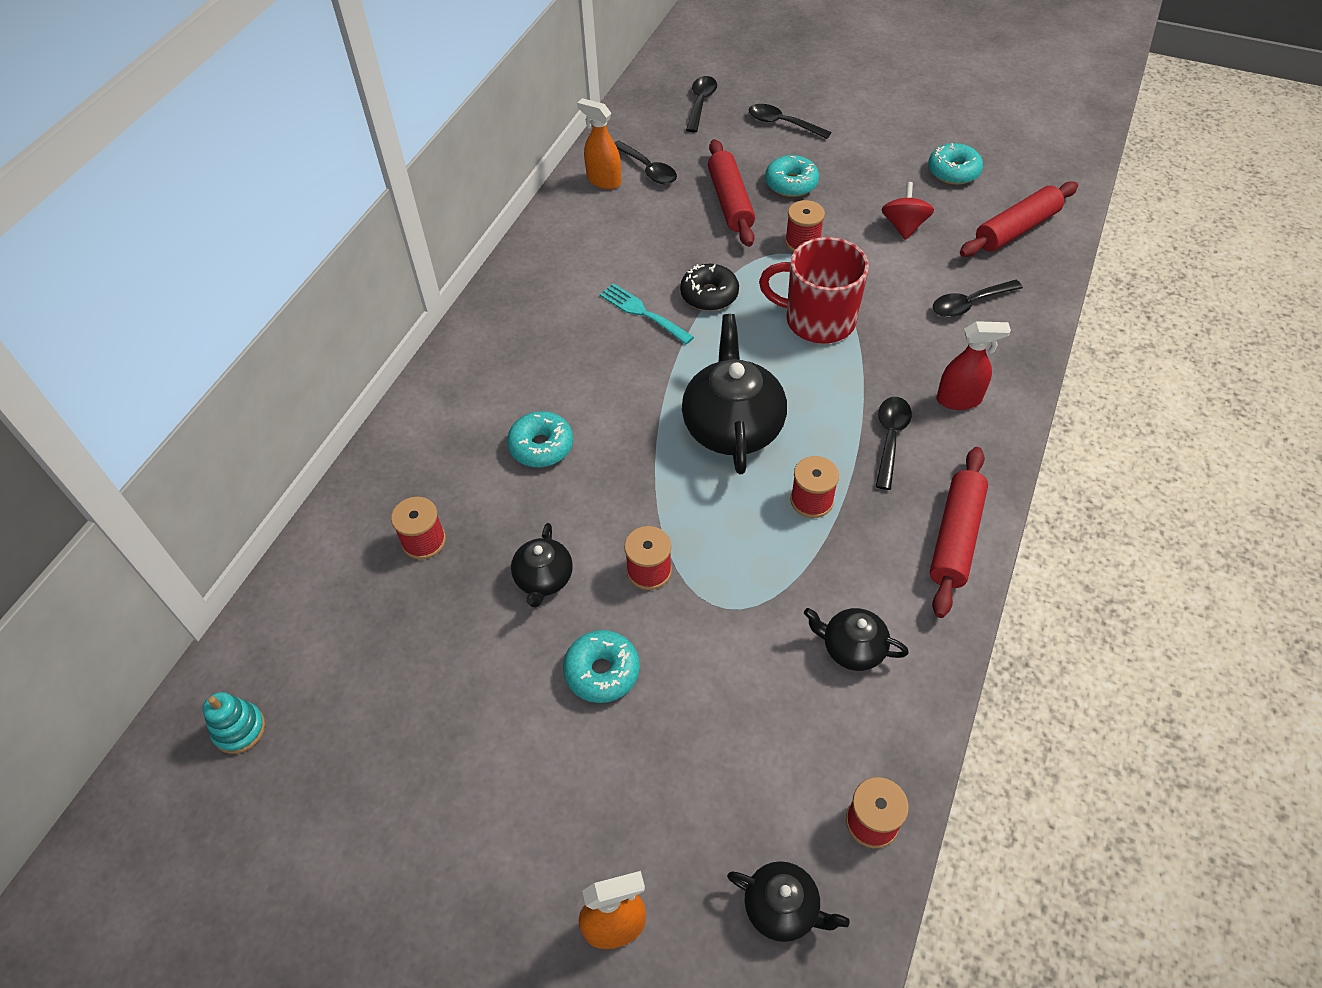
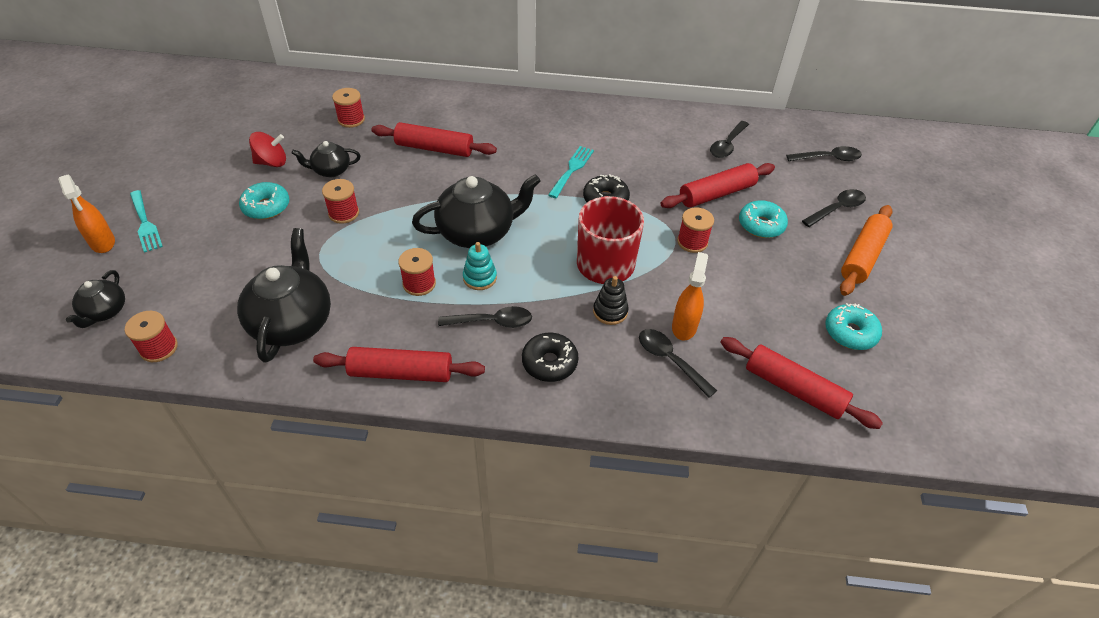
camera: 70 degrees right, 5 degrees down
turquoise stacking toy [203,692,265,754] -> turquoise stacking toy moved to [463,242,497,290]
turquoise donut [507,411,573,467] -> red rolling pin [371,122,497,157]
orange spray bottle [577,98,621,189] -> orange spray bottle moved to [672,252,708,341]
black spoon [749,104,831,139] -> black spoon turned 45 degrees clockwise [802,189,866,227]
black teapot [804,608,909,671] -> black teapot [237,228,331,363], size x1.86
red spinning top [882,182,934,240] -> red spinning top moved to [249,132,286,167]
red spray bottle [937,321,1011,410] -> black donut [522,333,578,382]
none -> turquoise fork [130,190,163,253]
none -> black stacking toy [593,276,629,325]
none -> orange rolling pin [840,205,892,296]

